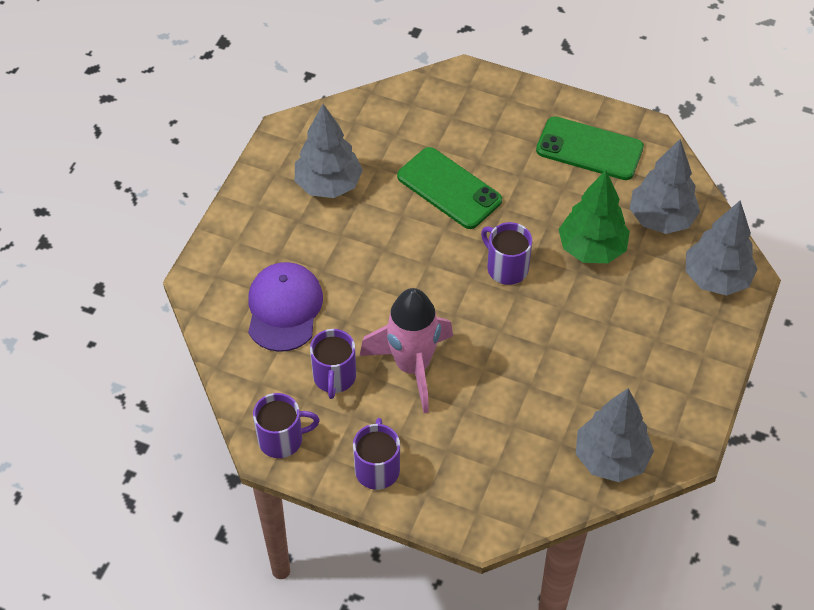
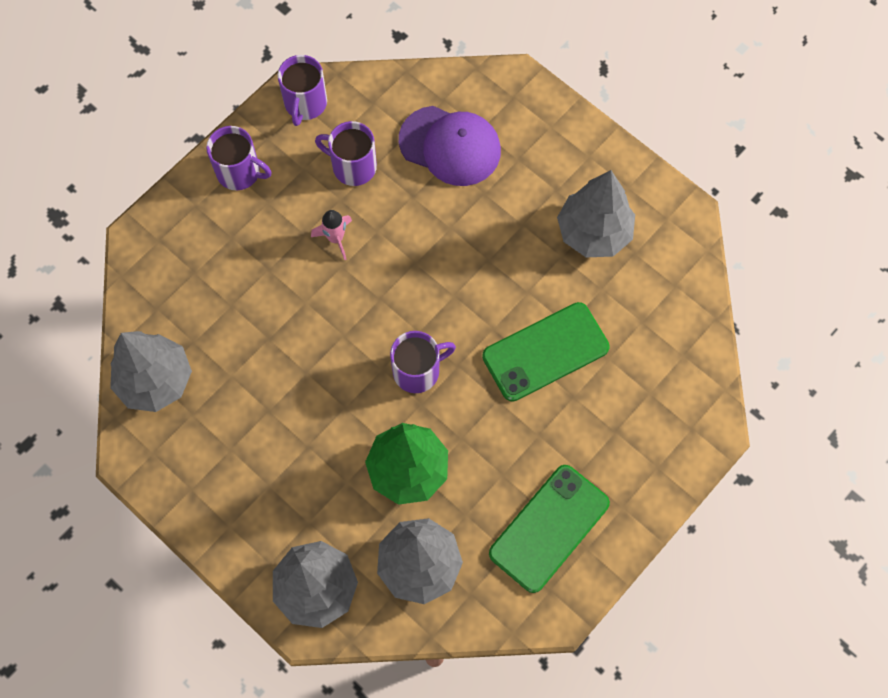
camera: 110 degrees right, 15 degrees up
pink rocket [360,288,453,413] -> pink rocket [311,210,352,260], size x0.44

